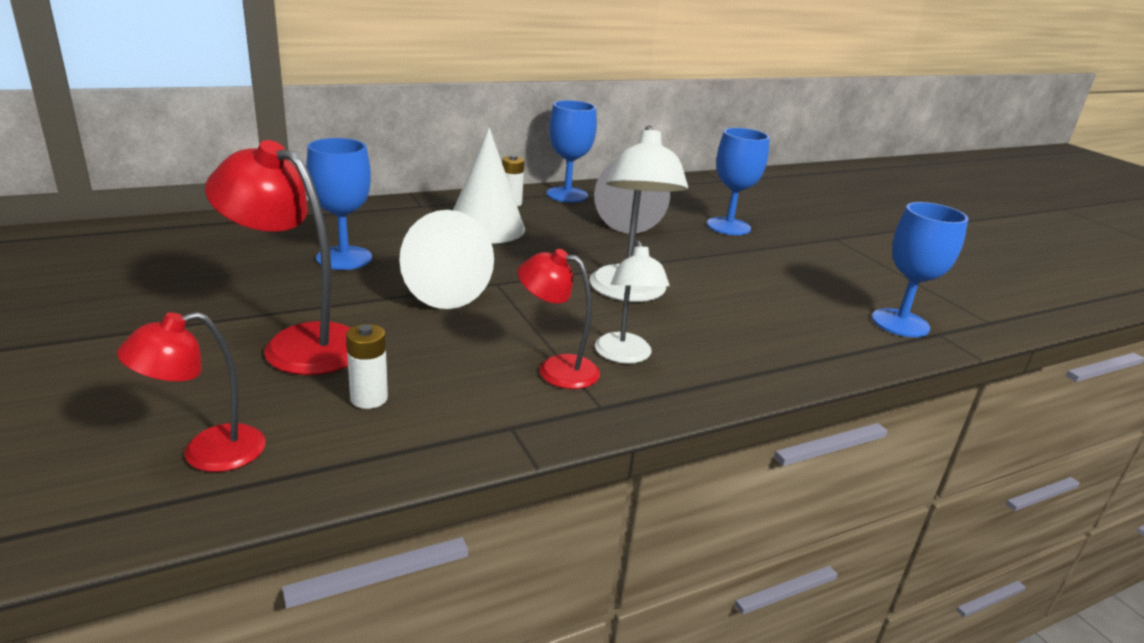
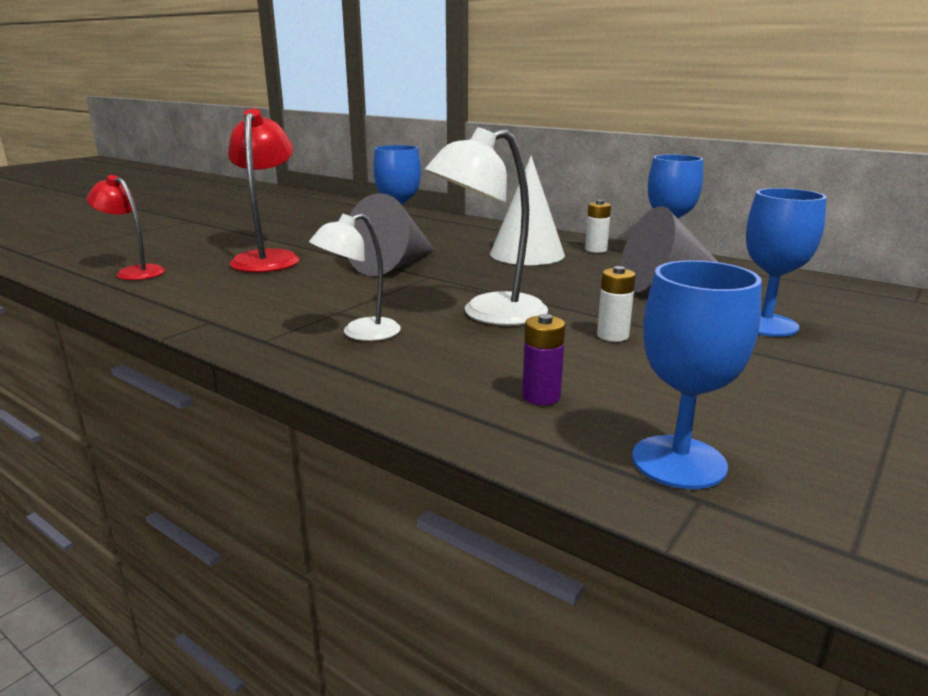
camera: 65 degrees right, 5 degrees down
white battery [346,324,388,409] -> white battery moved to [597,266,636,342]
white cone [399,210,494,309] -> grey cone [348,193,435,276]
red lamp [517,249,600,389] -> none
none -> purple battery [522,314,565,405]

